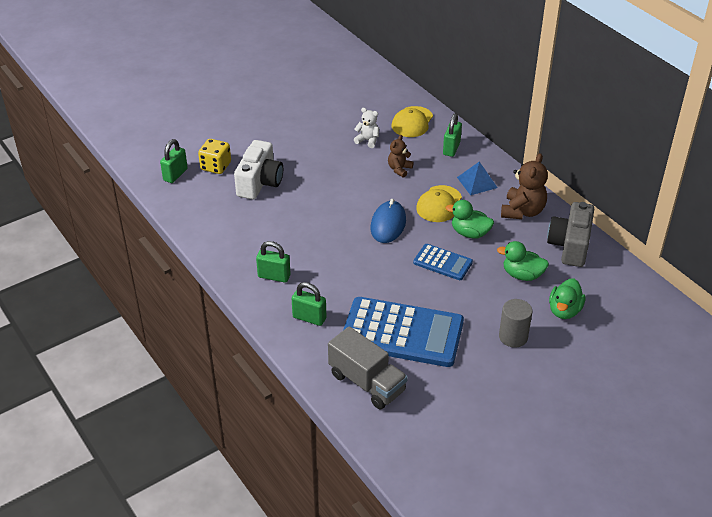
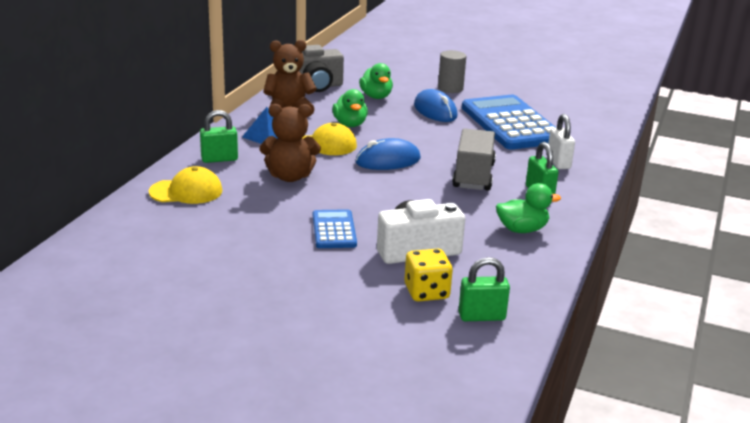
camera: 125 degrees left, 15 degrees down
green padlock [292,282,326,326] -> white padlock [548,114,575,169]
grey truck [328,326,408,409] -> grey truck moved to [452,128,496,191]
white teddy bear [354,108,379,148] -> none
brown teddy bear [388,135,414,178] -> brown teddy bear [260,104,321,182], size x1.70
blue calculator [413,244,473,280] -> blue calculator moved to [313,209,357,248]
green duck [549,278,585,319] -> green duck moved to [496,183,561,233]
none -> blue mouse [414,89,458,122]

